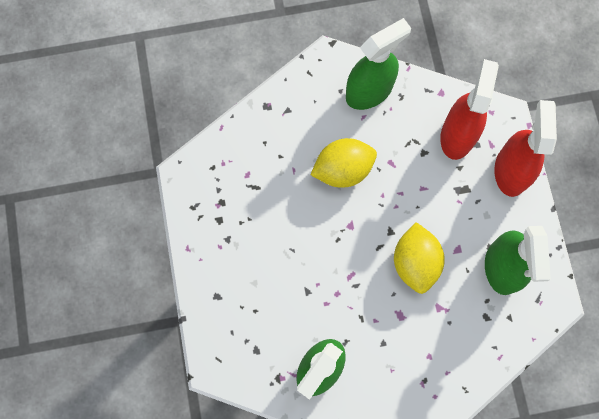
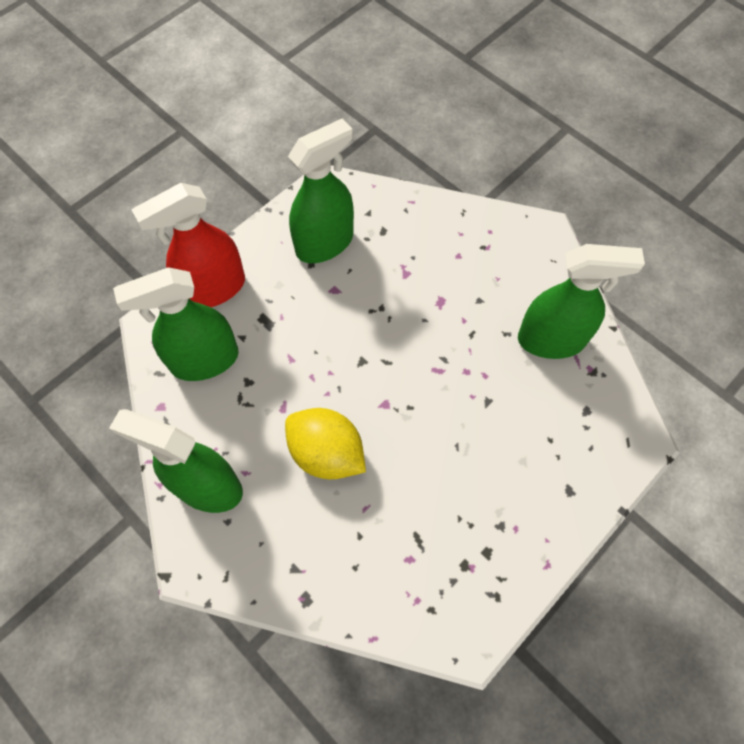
camera: 125 degrees left, 10 degrees down
yellow lemon [394,222,445,294] -> none
red spray bottle [440,59,499,160] -> green spray bottle [113,267,239,381]

